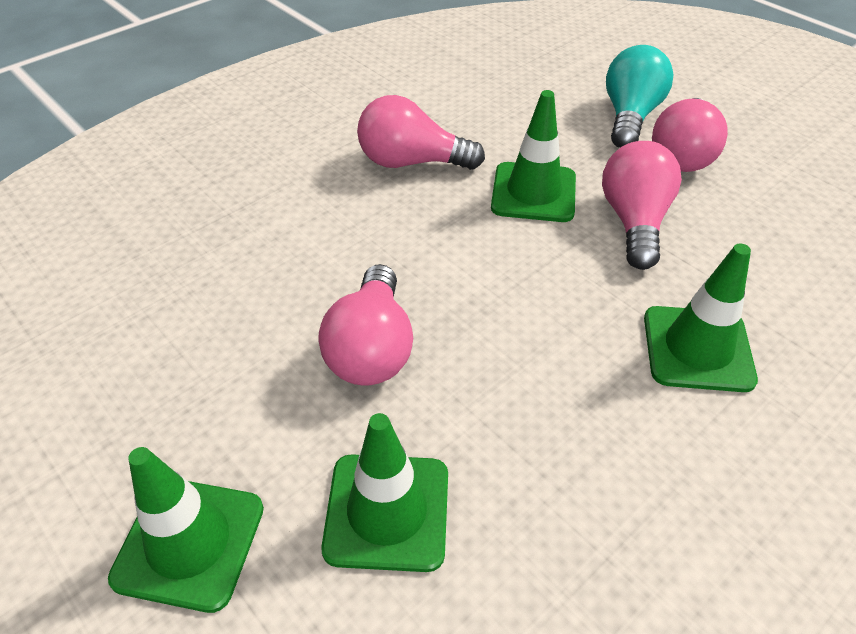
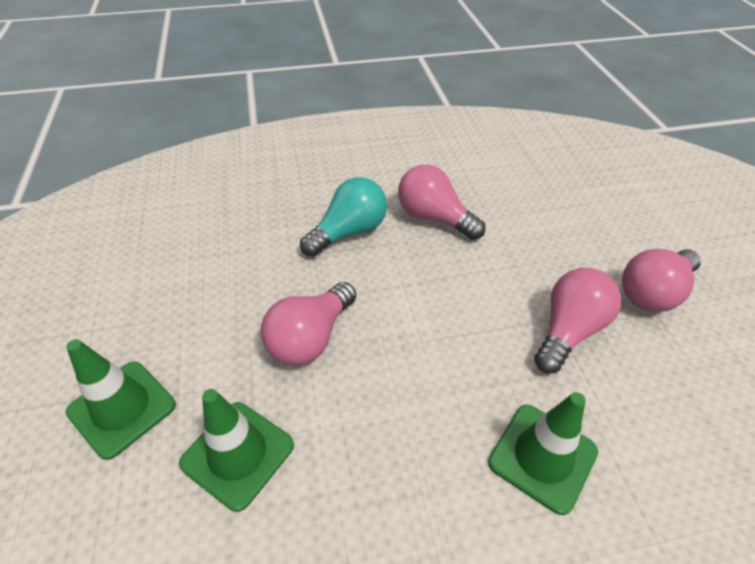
camera: 30 degrees right, 0 degrees up
green traffic cone [491,90,576,222] -> none
turquoise light bulb [606,45,673,148] -> turquoise light bulb moved to [300,177,387,257]

